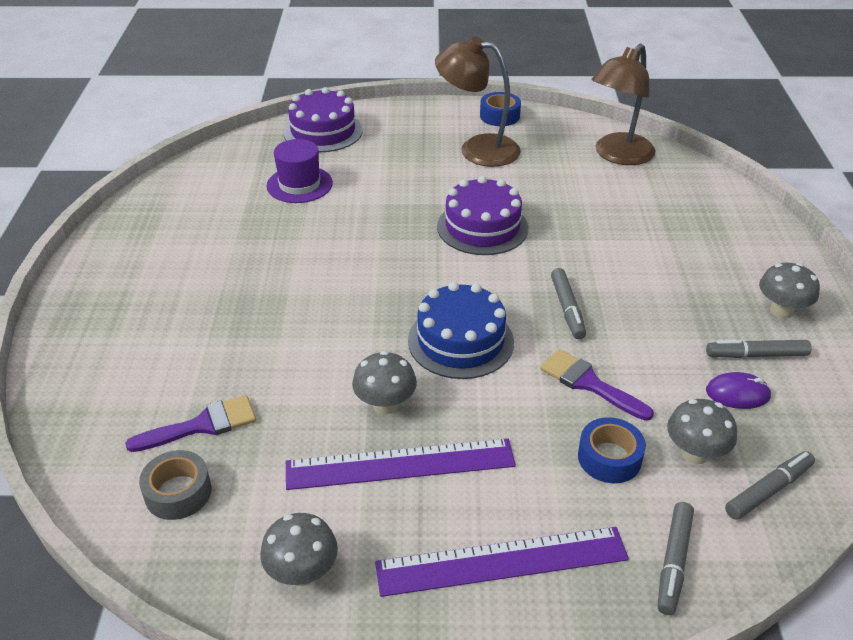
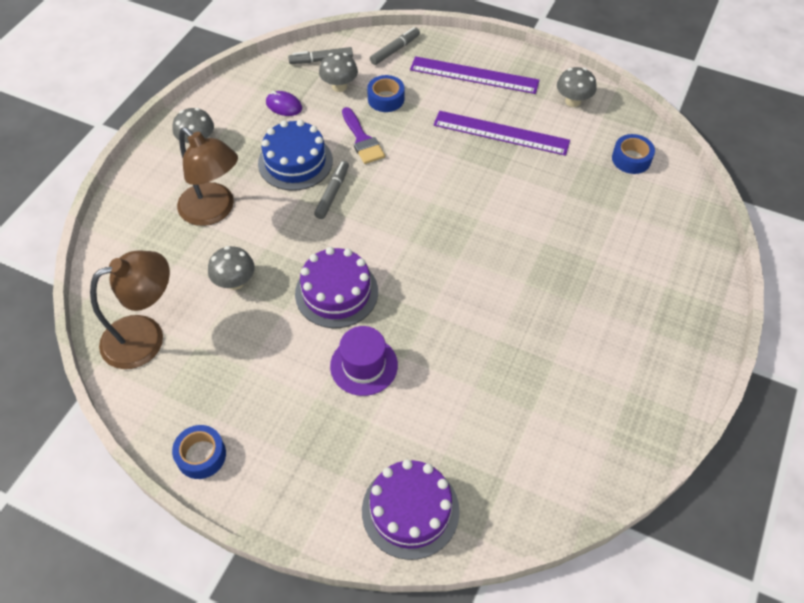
camera: 155 degrees left, 15 degrees up
purple brush [125,395,256,452] -> none
grey tape [139,450,212,520] -> blue tape [612,134,655,174]
purple hat [266,139,333,203] -> purple hat moved to [330,326,398,396]
grey mushroom [352,351,417,415] -> grey mushroom moved to [208,246,255,290]
blue cake [408,282,514,379] -> blue cake moved to [258,120,333,191]
brown lamp [435,36,521,167] -> brown lamp moved to [177,128,238,226]
grey marker [706,340,812,358] -> none

